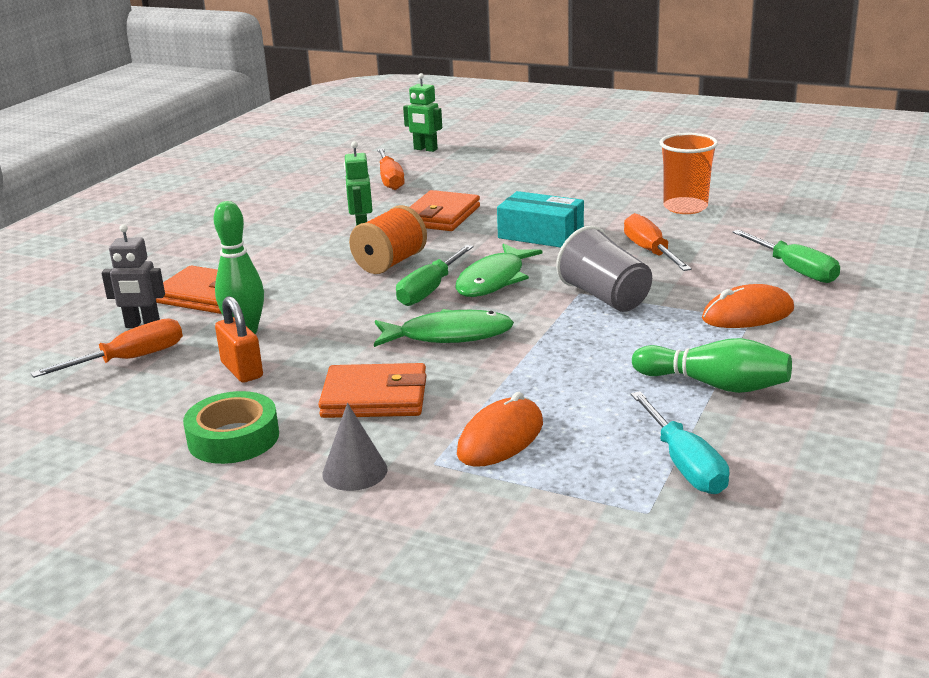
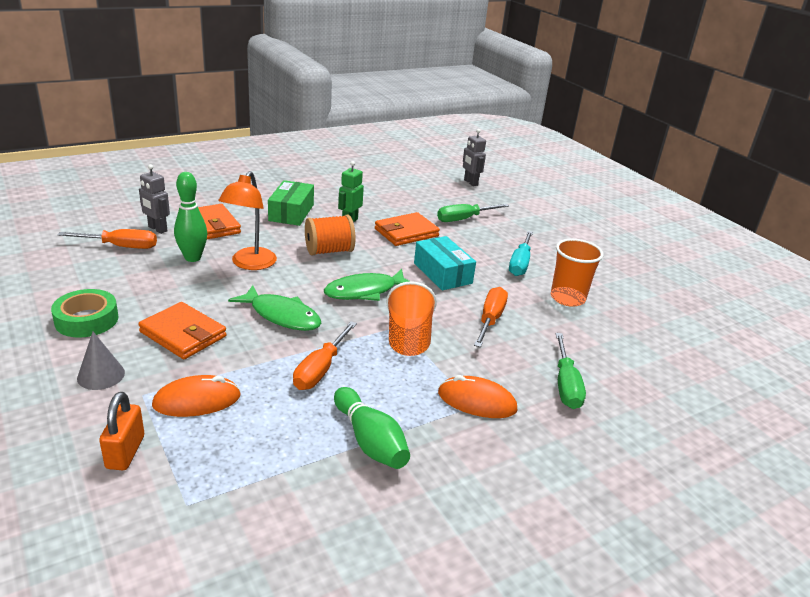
camera: 30 degrees right, 5 degrees up
orange padlock [215,296,263,383] -> orange padlock moved to [99,392,144,470]
orange screwdriver [377,148,405,190] -> orange screwdriver moved to [293,321,357,390]
green screwdriver [396,245,474,306] -> green screwdriver moved to [437,204,509,222]
green robot [403,73,442,152] -> grey robot [463,129,486,186]
grey cup [556,226,652,312] -> orange cup [386,281,437,356]
turquoise screwdriver [631,391,730,494] -> turquoise screwdriver moved to [509,231,533,276]
none -> orange lamp [218,171,277,270]
none -> green box [268,180,314,226]

